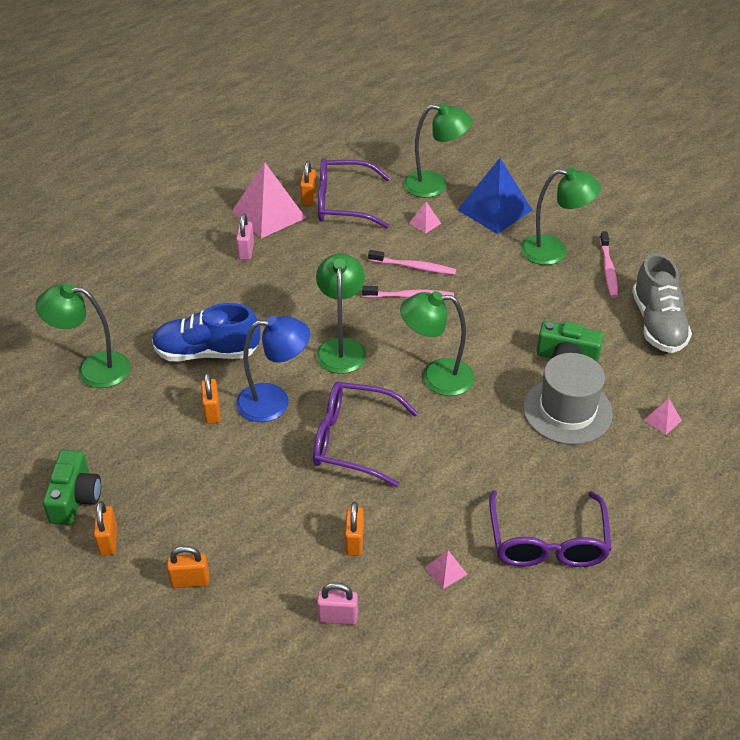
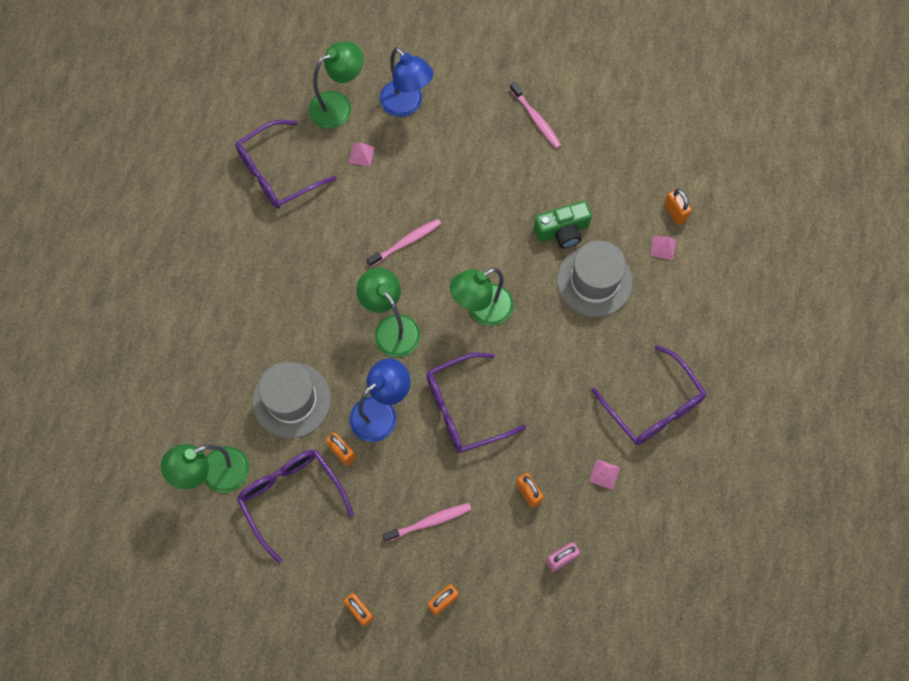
camera: 35 degrees left, 25 degrees up
green camera [43,450,101,525] -> none
blue shoe [152,303,260,361] -> grey hat [253,362,331,438]
pink pyramid [232,162,306,238] -> none
pink padlock [236,214,254,260] -> none
orange padlock [300,161,317,206] -> orange padlock moved to [664,189,692,225]
pink toothbrush [368,250,456,275] -> pink toothbrush moved to [383,503,472,542]
blue pyramid [457,158,532,234] -> blue lamp [380,47,433,117]
green lamp [521,167,601,265] -> none
grey shoe [632,253,692,353] -> none
none -> purple glasses [237,450,354,563]

